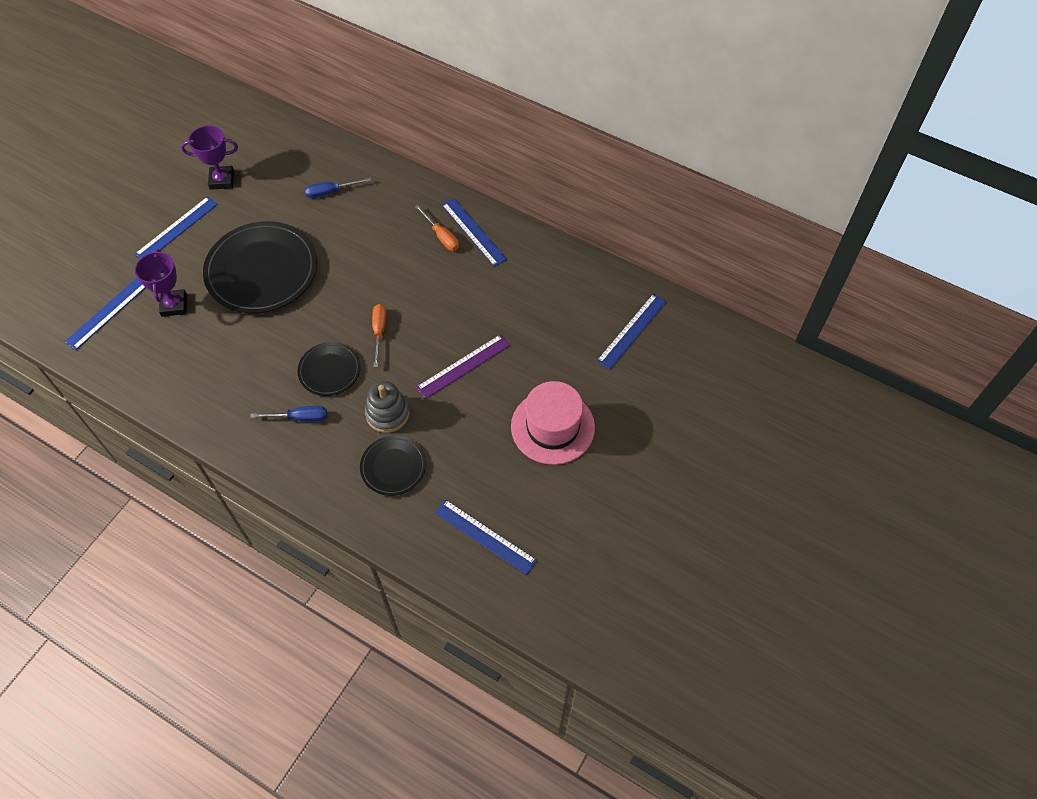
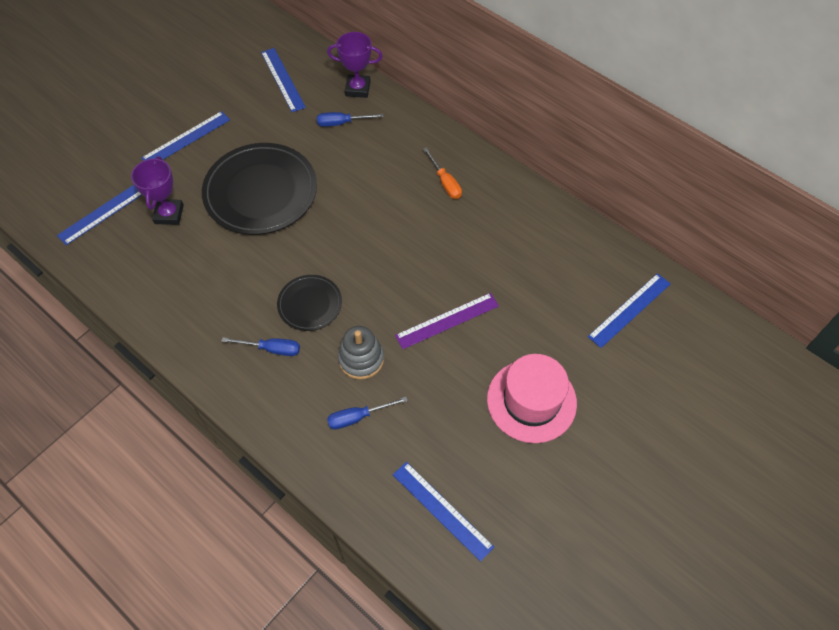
camera: 10 degrees right, 0 degrees up
purple trophy [181,125,238,190] -> purple trophy moved to [327,32,383,98]
black plate [360,436,426,496] -> blue screwdriver [327,397,408,430]
orange screwdriver [372,304,386,367] -> none
blue ruler [442,198,507,267] -> blue ruler moved to [261,48,306,112]

